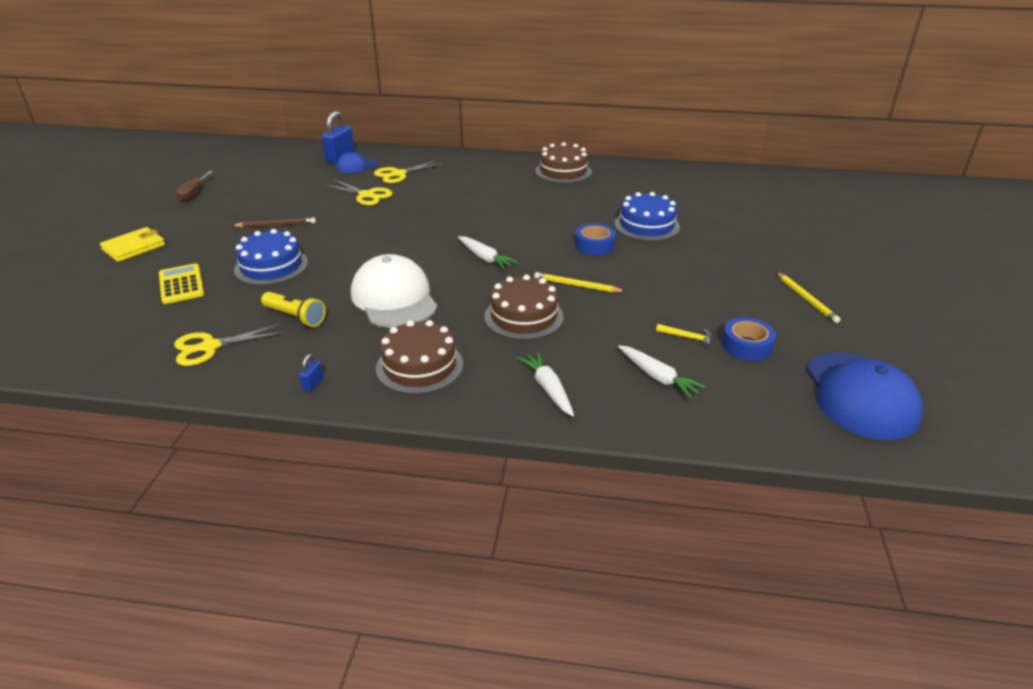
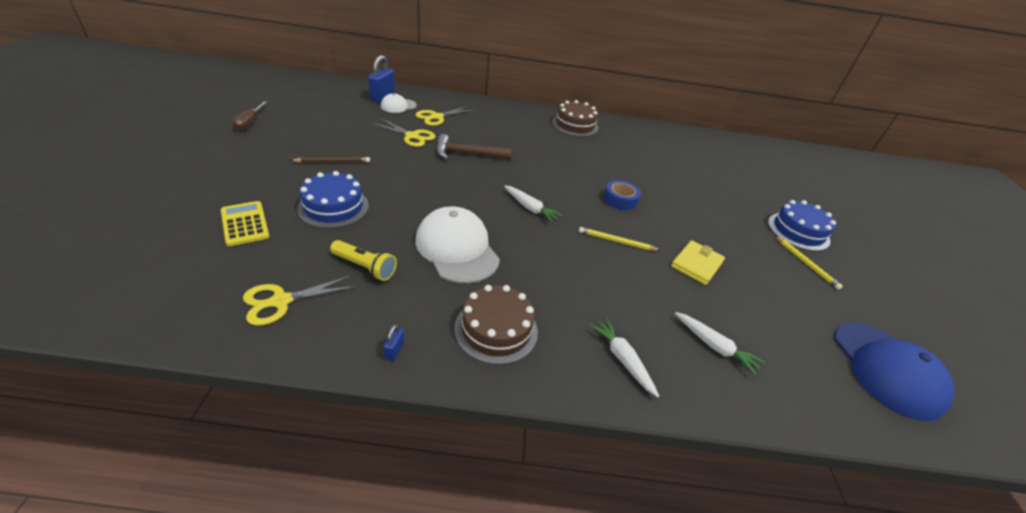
camera: 10 degrees left, 5 degrees up
yellow wallet [100,227,165,262] -> yellow wallet moved to [671,240,725,285]
blue cap [336,152,378,173] -> white cap [381,93,417,113]
brown cake [485,275,563,340] -> none
blue cake [614,192,680,241] -> blue cake moved to [768,200,836,251]
yellow hammer [656,324,712,348] -> none
blue tape [722,317,776,361] -> none
none -> brown hammer [436,134,512,159]

